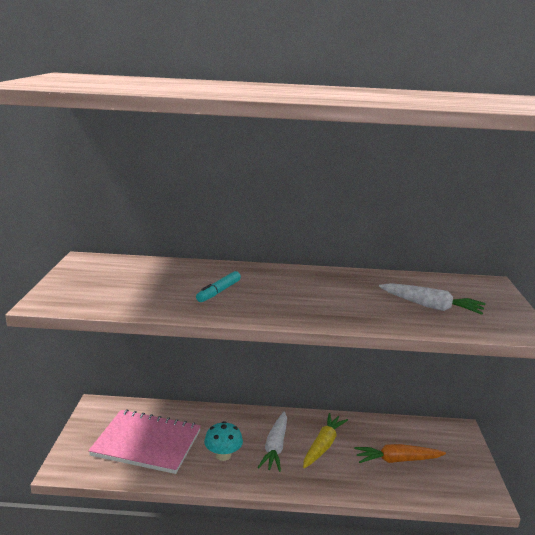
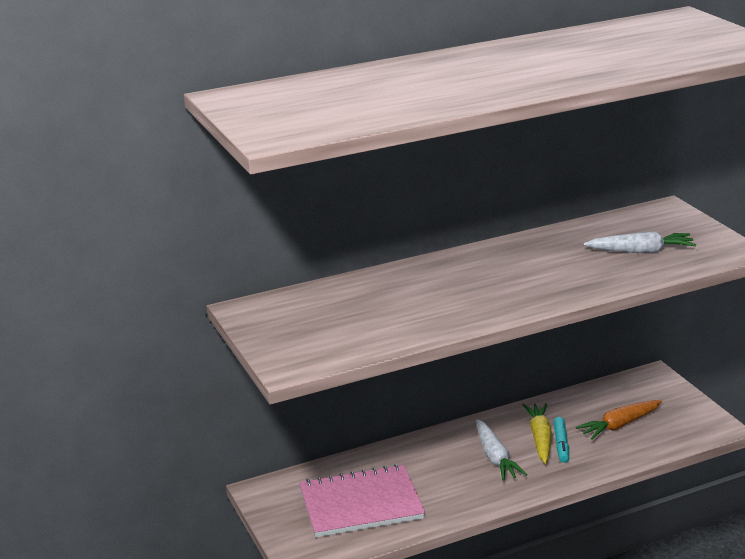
camera: 25 degrees left, 5 degrees up
turquoise marker [196,271,241,302] -> turquoise marker moved to [553,417,569,463]
turquoise mushroom [204,421,243,461] -> none

